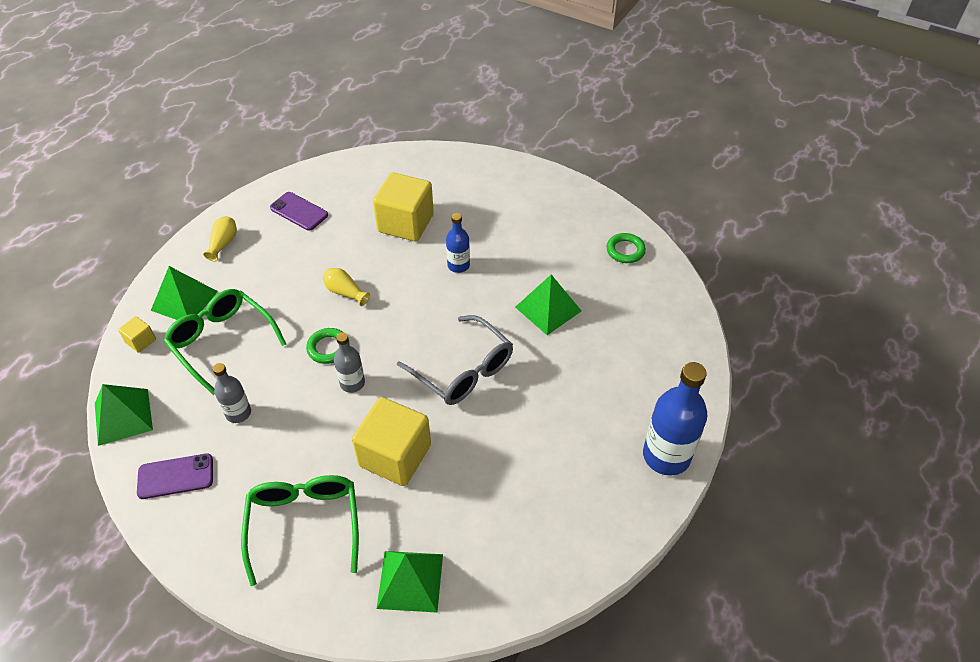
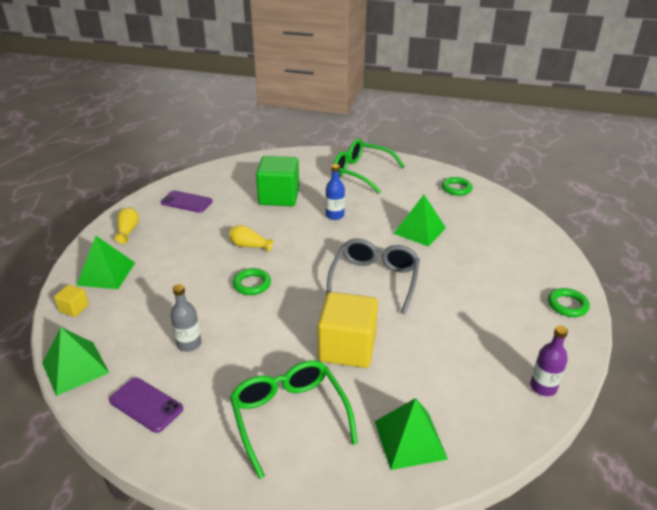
camera: 15 degrees left, 15 degrees down
purple phone [137,453,213,499] -> purple phone turned 60 degrees clockwise [109,377,183,433]
green glasses [164,289,286,395] -> green glasses moved to [333,139,405,193]
grey bottle [334,332,365,393] -> none
yellow cube [373,172,434,242] -> green cube [256,156,299,206]
grey glasses [397,315,513,405] -> grey glasses turned 105 degrees counterclockwise [326,238,420,314]
blue bottle [643,362,708,476] -> green ring [548,288,590,317]
none -> purple bottle [530,325,568,396]

